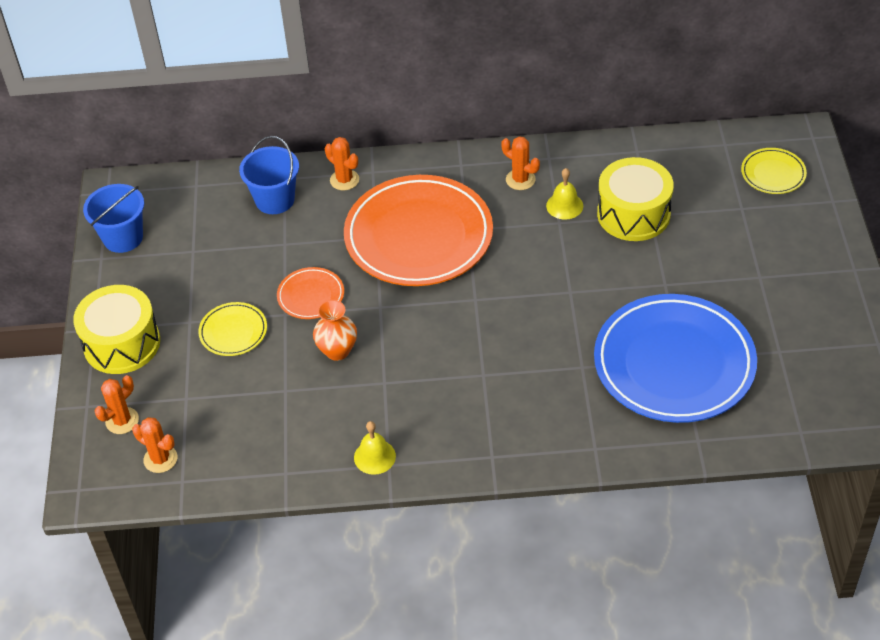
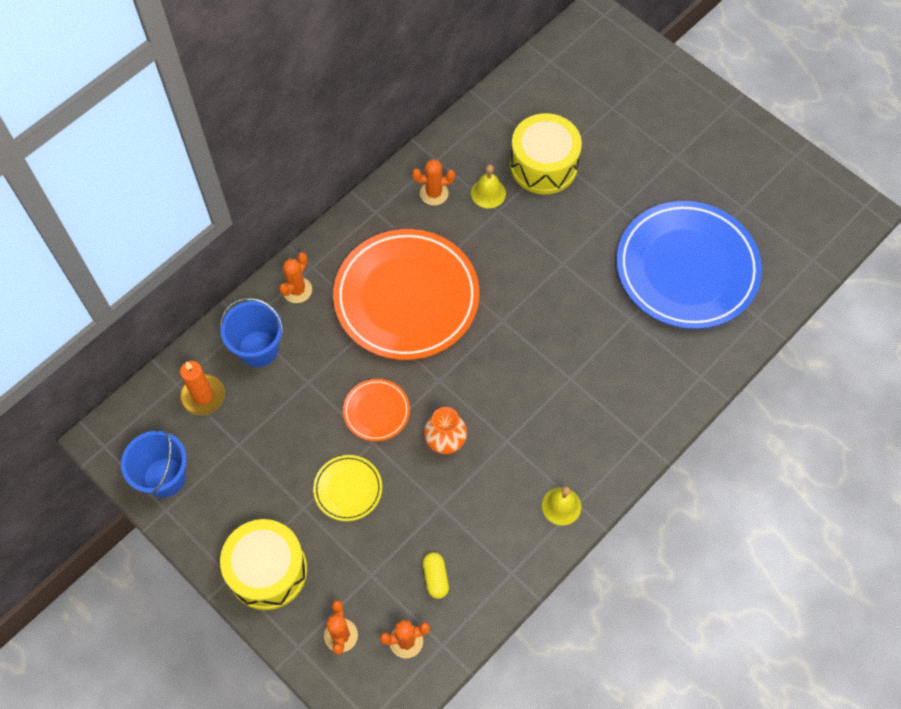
camera: 45 degrees left, 15 degrees up
orange cactus [325,137,359,190] -> orange cactus turned 60 degrees counterclockwise [279,252,312,303]
yellow plate [741,148,807,194] -> none
none -> orange candle [180,361,225,415]
none -> yellow capsule [423,552,449,599]

